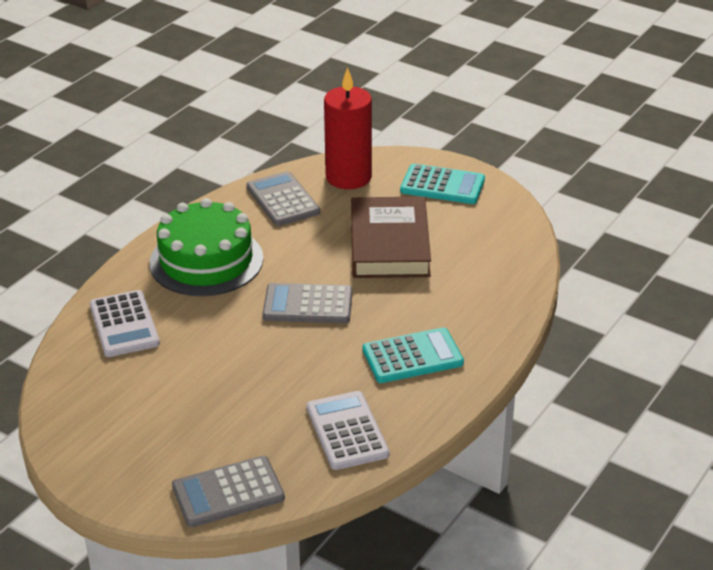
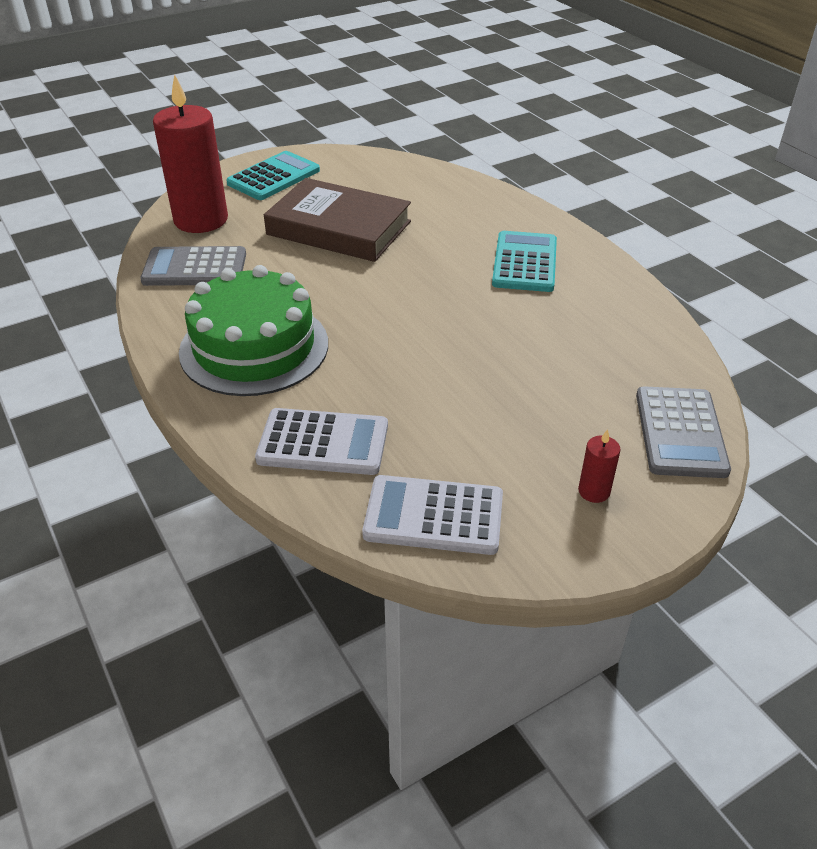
camera: 65 degrees left, 5 degrees up
grey calculator [262,283,353,323] -> none
white calculator [306,391,390,470] -> white calculator moved to [362,475,503,555]
none -> red candle [578,429,621,503]

